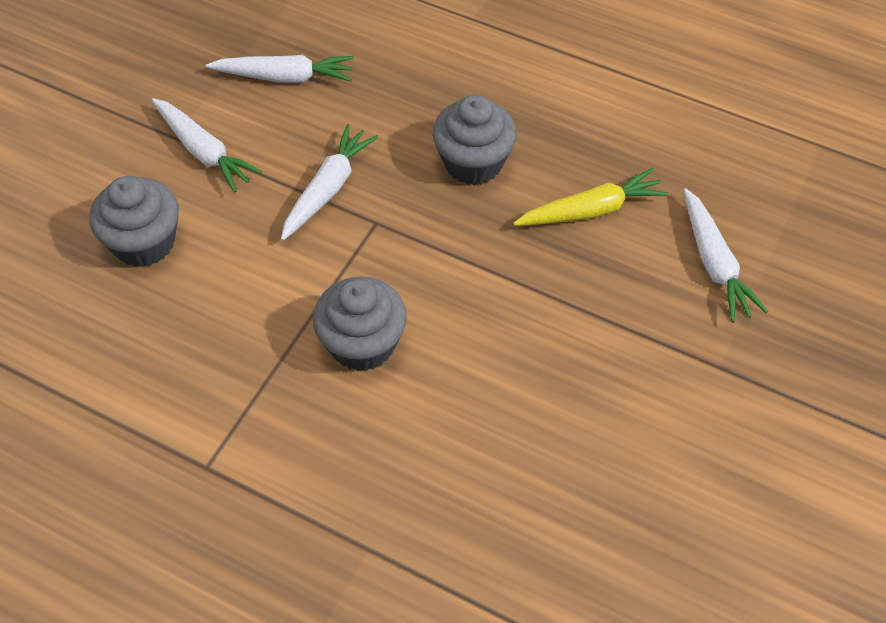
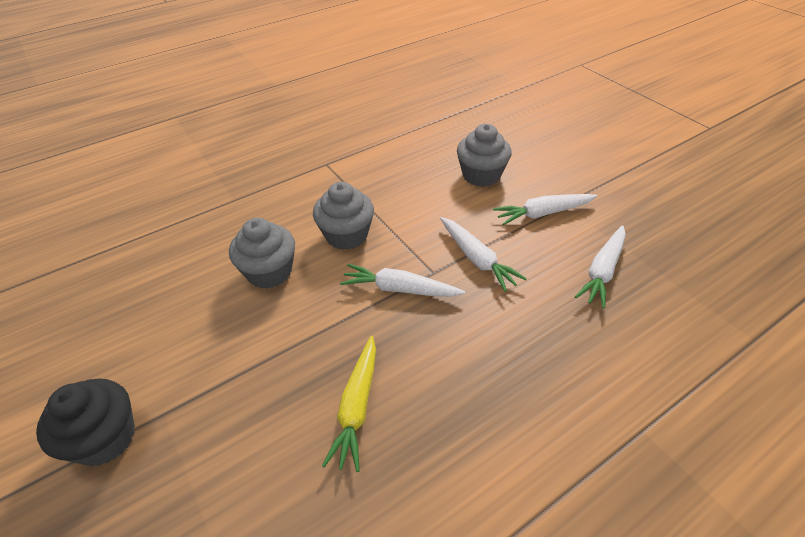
camera: 120 degrees right, 10 degrees down
grey cupcake [432,95,517,185] -> grey cupcake moved to [229,218,295,289]
white carrot [684,188,768,322] -> white carrot moved to [340,264,465,297]
none -> black cupcake [36,379,135,466]

